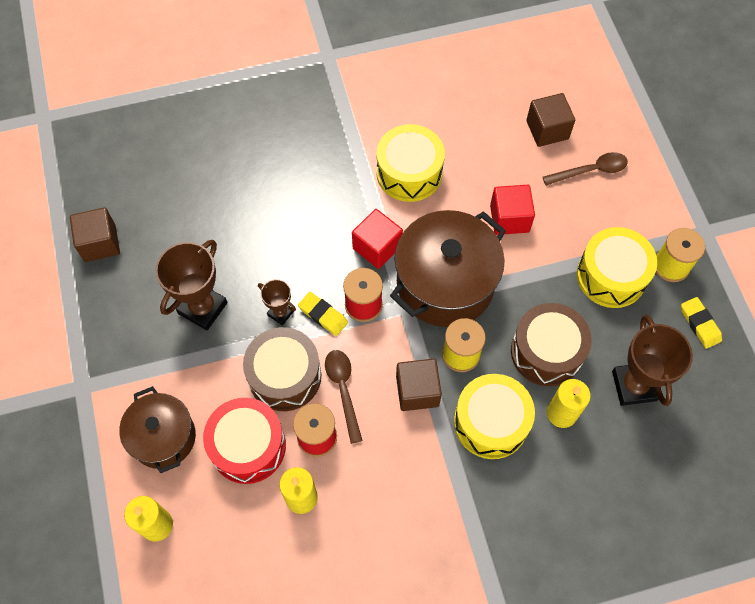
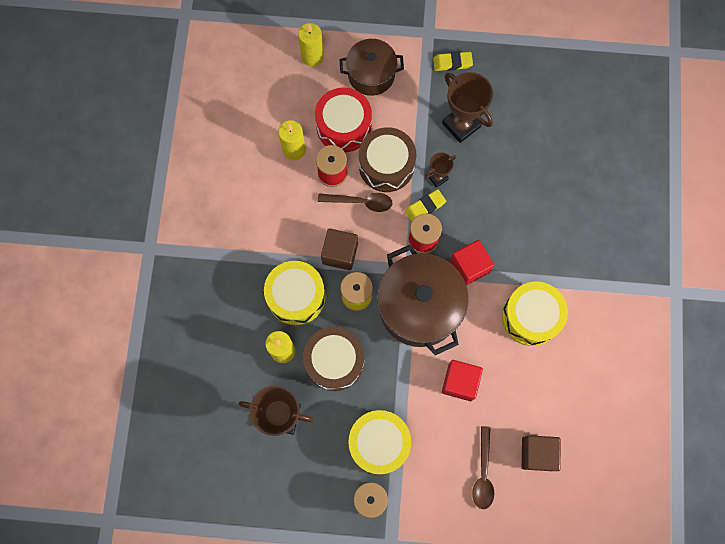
camera: 110 degrees right, 10 degrees up
brown cube [70,207,120,262] -> none
yellow eraser [681,297,722,349] -> yellow eraser moved to [433,52,473,71]

